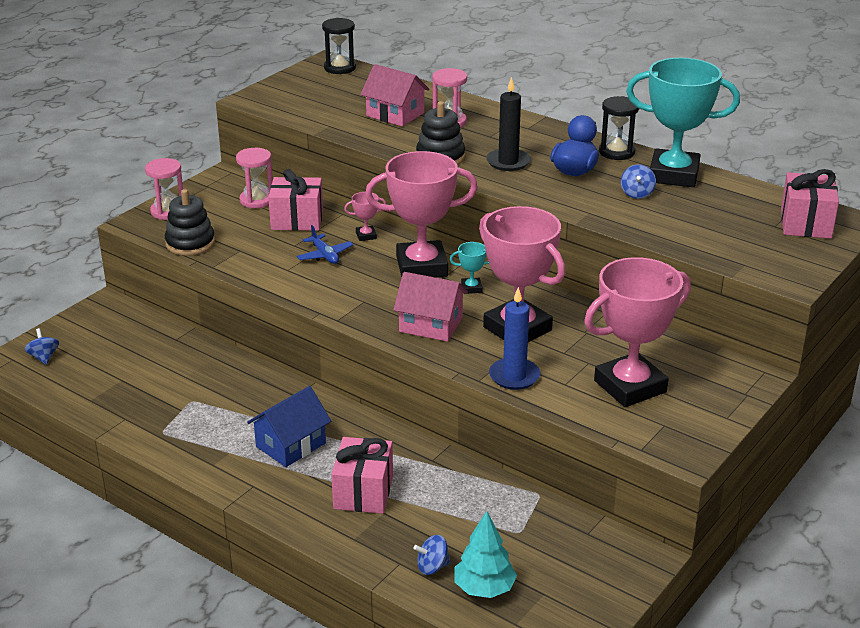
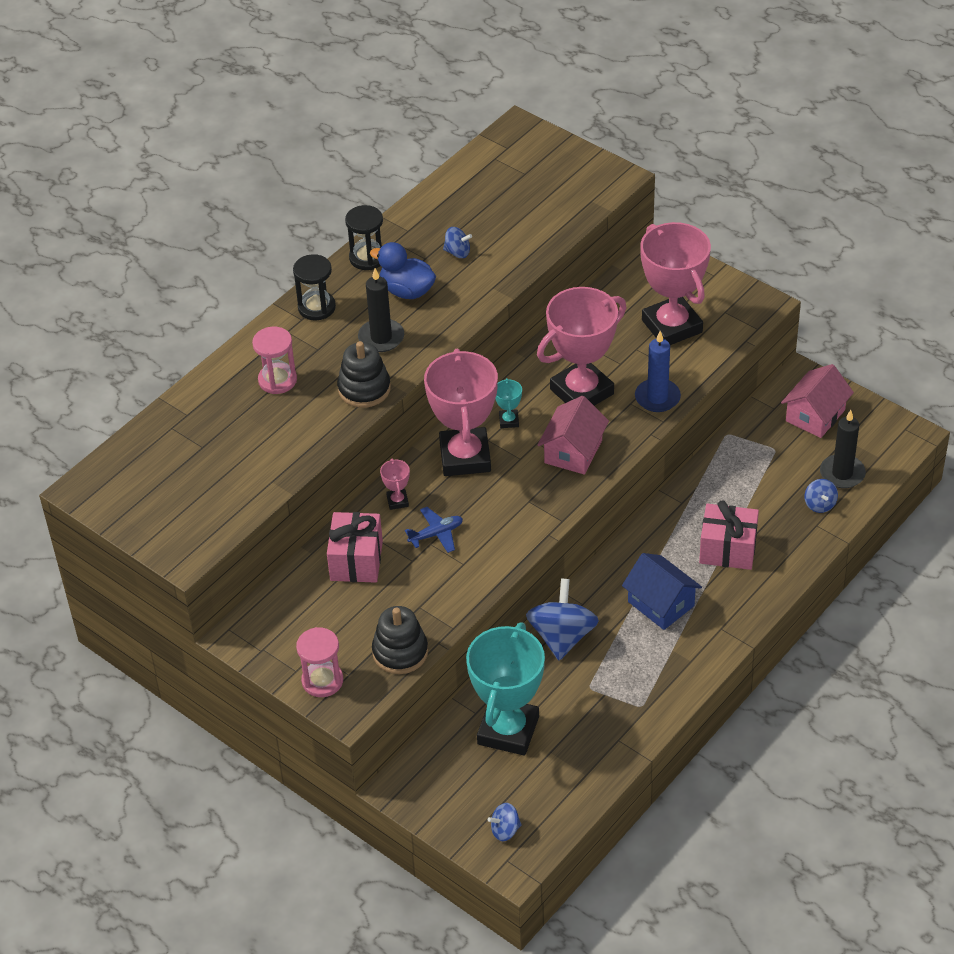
camera: 85 degrees left, 15 degrees up
pink hourglass [236,148,273,208] -> none
black hourglass [322,18,356,74] -> black hourglass moved to [293,254,336,320]
pink house [360,64,429,127] -> pink house moved to [781,364,854,438]
turquoise tree [454,511,517,598] -> black candle [820,410,866,488]
turquoise trophy [626,58,740,187] -> turquoise trophy moved to [466,622,545,756]
pink gift [781,169,839,239] -> none
none -> blue spinning top [526,578,599,660]

